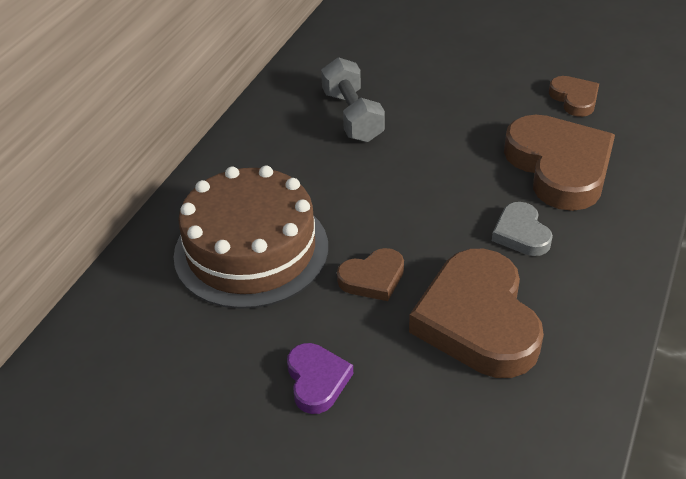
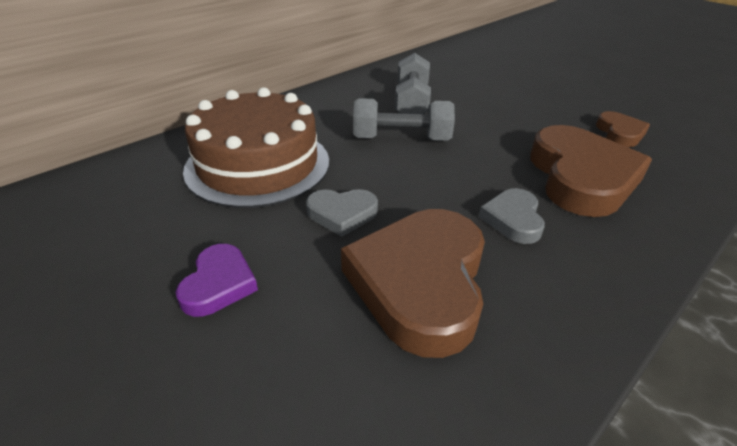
camera: 20 degrees right, 5 degrees down
brown heart [337,248,404,301] -> grey heart [306,189,378,237]
none -> grey dumbbell [353,98,455,141]

